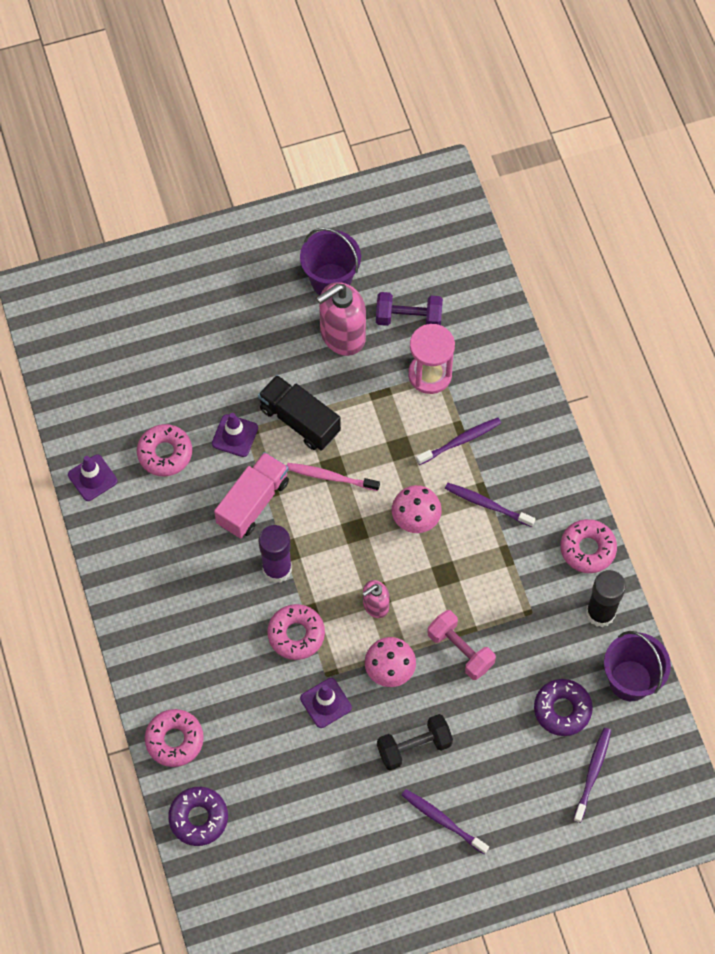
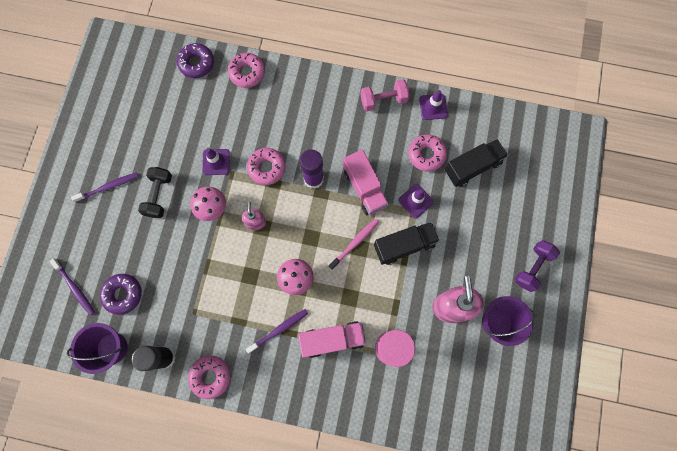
camera: 120 degrees right, 10 degrees up
purple dumbbell [376,292,443,326] -> purple dumbbell moved to [514,240,560,292]
purple toothbrush [416,417,501,465] -> pink truck [298,321,366,358]
pink dumbbell [427,610,496,680] -> pink dumbbell moved to [361,79,410,111]
none -> black truck [445,139,508,187]

